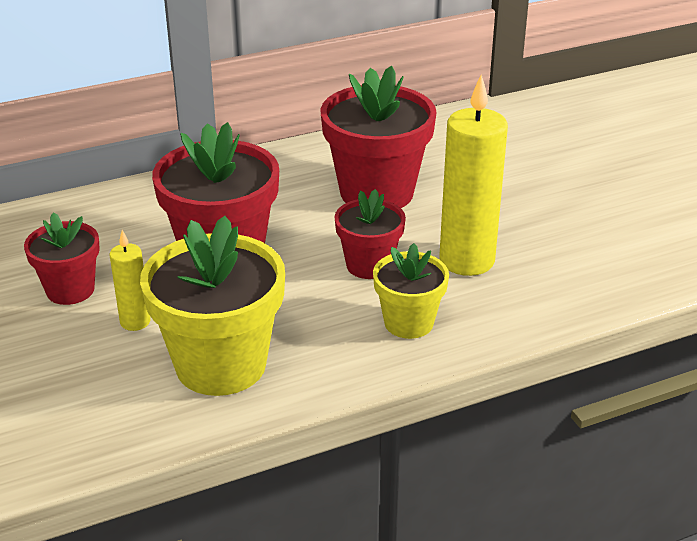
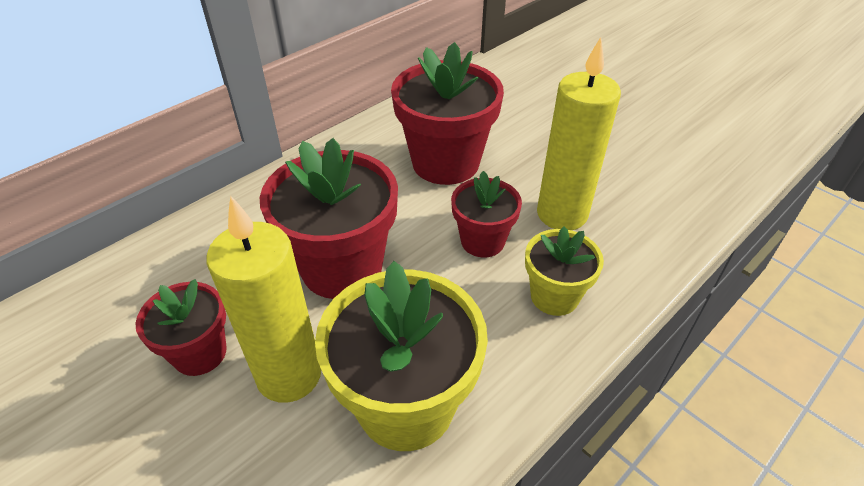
camera: 20 degrees left, 10 degrees up
yellow candle [110,230,150,331] -> yellow candle [207,196,321,403], size x1.97

